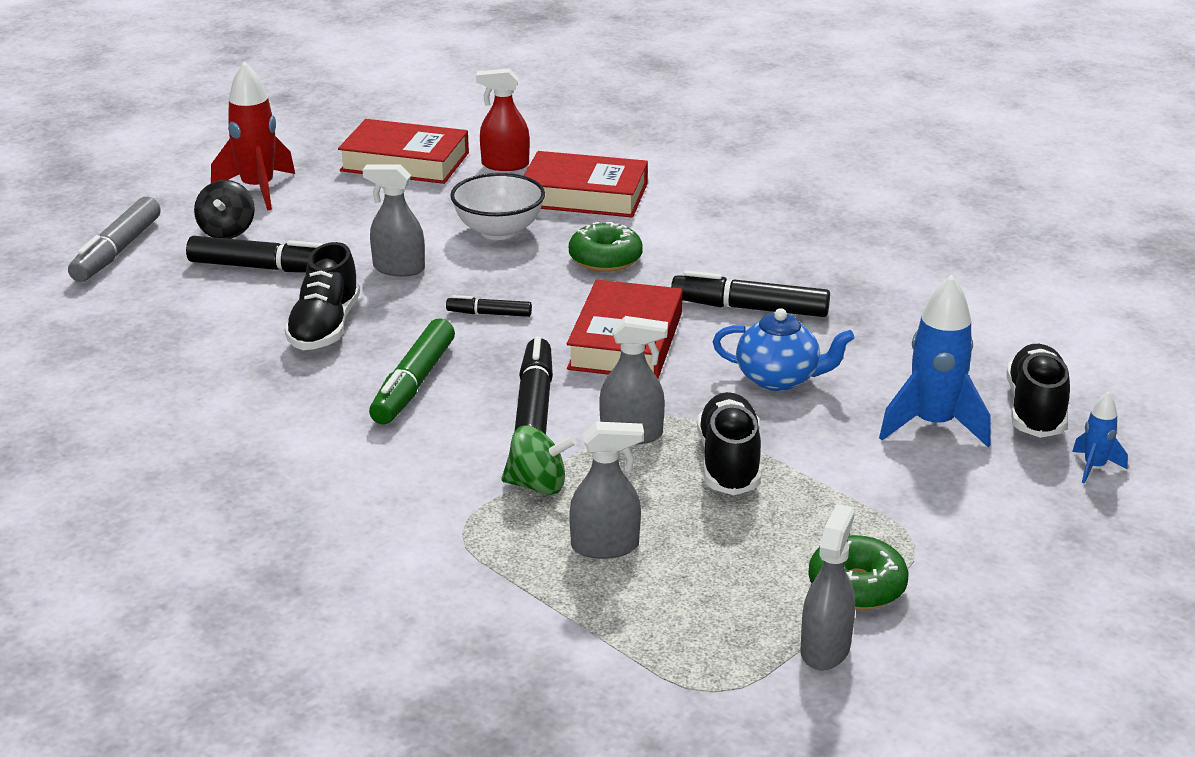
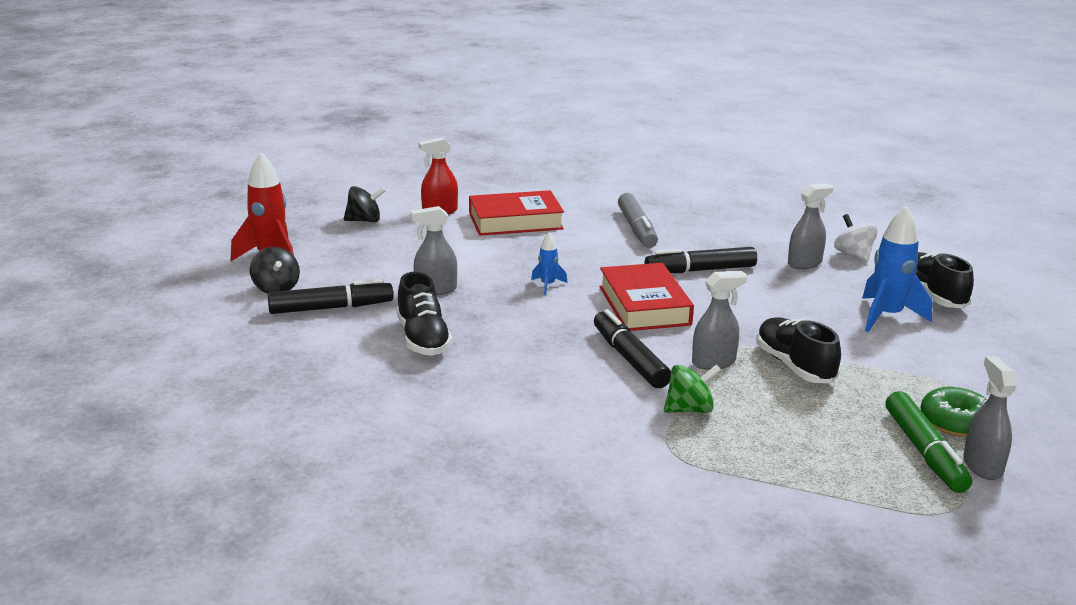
camera: 25 degrees left, 5 degrees down
grey marker [68,197,161,282] -> grey marker moved to [618,193,658,248]
red book [338,119,469,184] -> black spinning top [344,186,385,222]
green marker [369,319,455,424] -> green marker moved to [885,391,972,493]
black marker [446,295,532,317] -> none
white bowl [450,173,545,240] -> none
green donut [569,222,643,272] -> none
grey spray bottle [569,422,644,559] -> grey spray bottle moved to [788,183,833,269]
blue teapot [713,308,854,391] -> none
blue rocket [1072,392,1128,484] -> blue rocket moved to [531,232,567,295]
none -> white spinning top [834,214,878,262]

